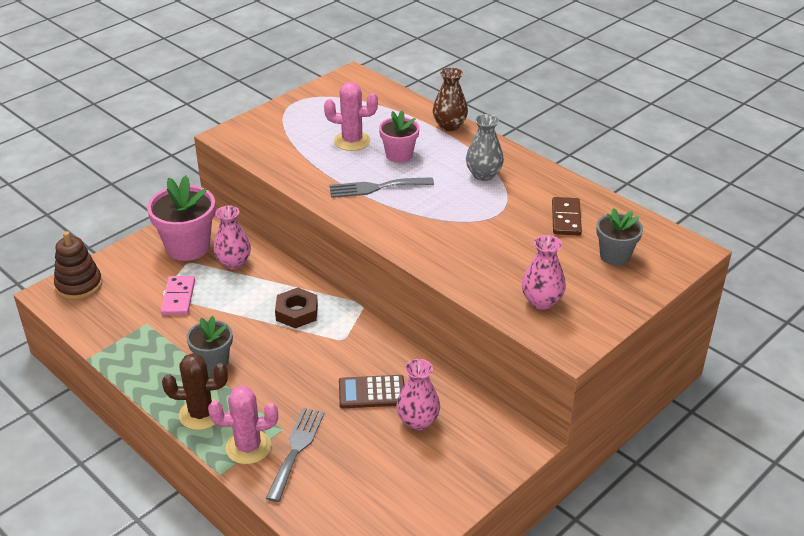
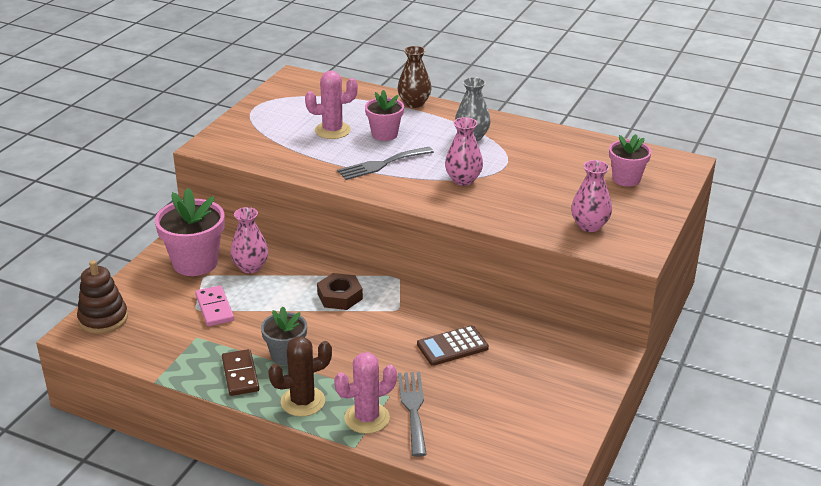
camera: 20 degrees left, 5 degrees down
pink vase [396,359,440,430] -> pink vase moved to [445,117,483,186]
brown domino [552,197,582,235] -> brown domino moved to [222,349,259,396]
grey flower pot [596,208,643,266] -> pink flower pot [609,134,652,187]

